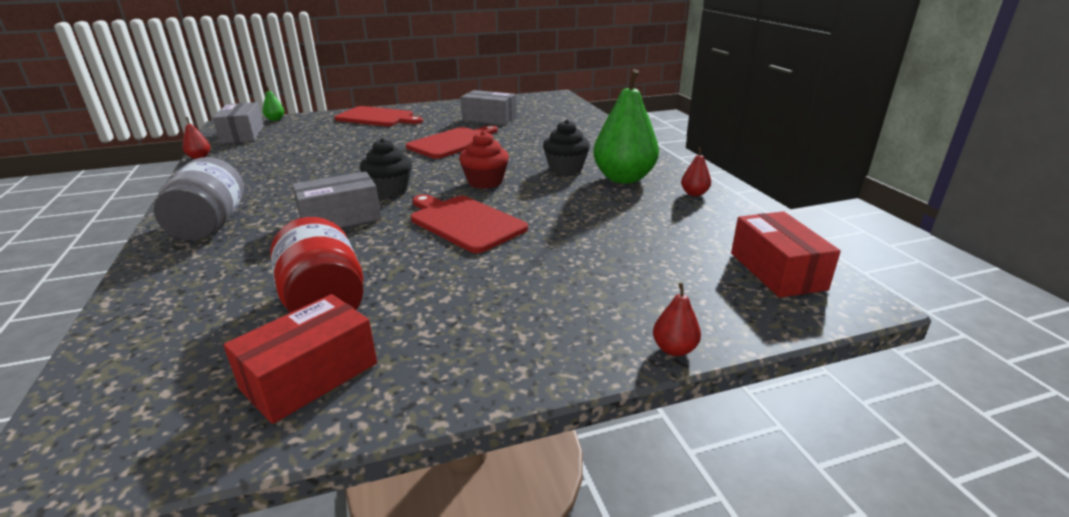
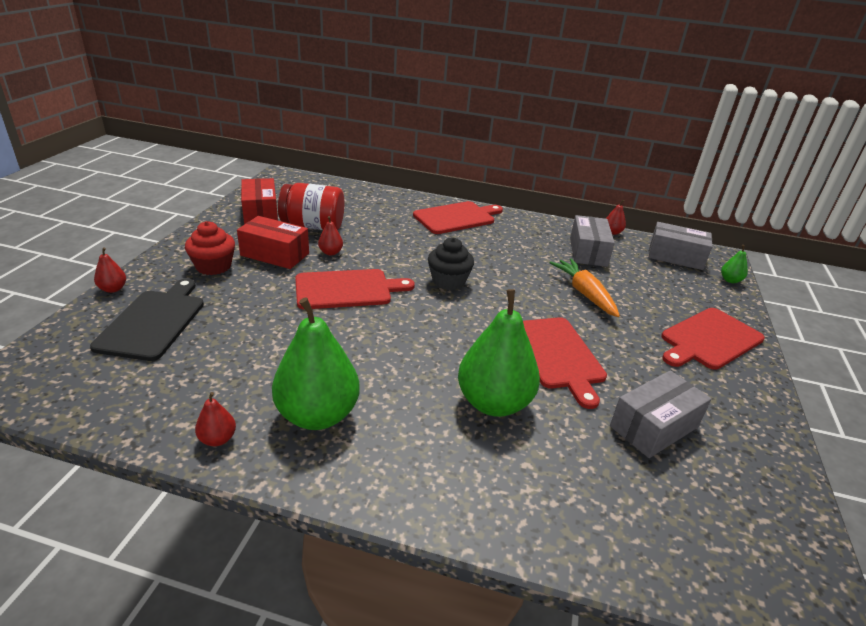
camera: 120 degrees right, 5 degrees up
grey jar [154,157,244,240] -> red cutting board [413,201,503,234]
grey box [292,171,381,228] -> grey box moved to [570,215,615,267]
red cupcake [459,131,509,189] -> red cupcake moved to [185,221,235,275]
black cupcake [543,120,590,175] -> none
red box [731,211,841,298] -> red box moved to [237,216,309,269]
none -> black cutting board [90,278,204,361]
none -> red pear [318,216,343,255]
none -> green pear [458,289,540,417]
none -> orange carrot [549,259,620,317]

